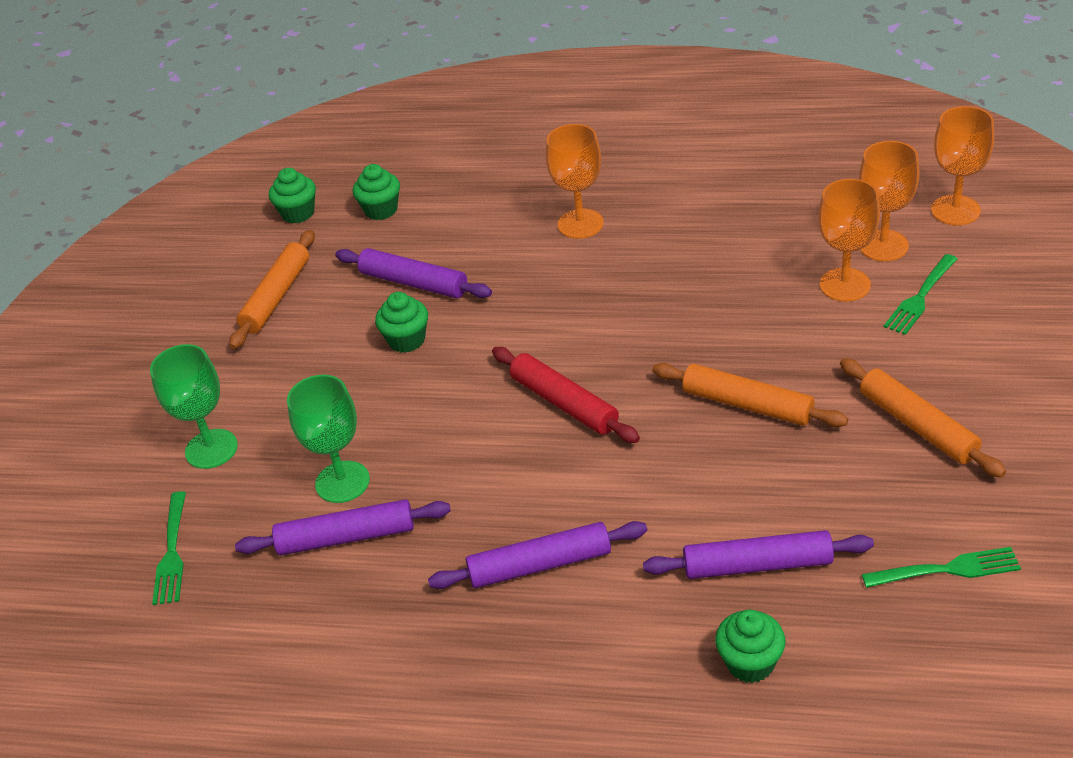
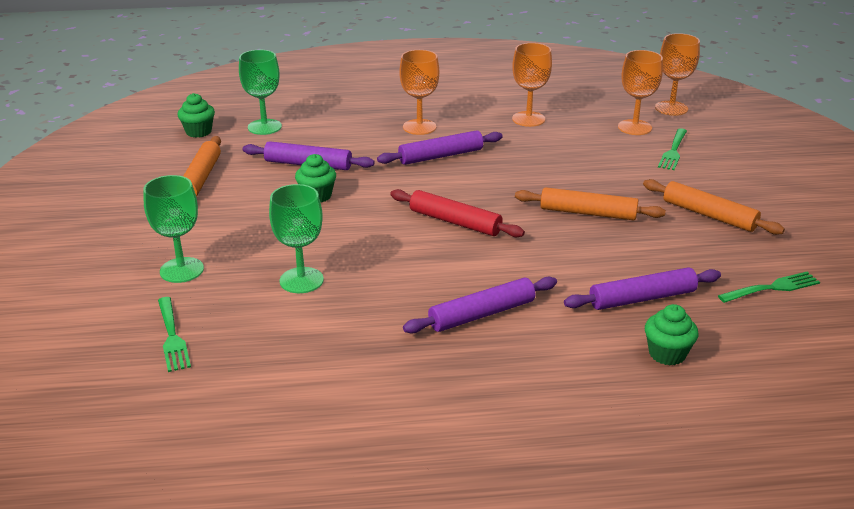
camera: 20 degrees left, 10 degrees down
purple rolling pin [235,499,451,555] -> purple rolling pin moved to [377,130,503,165]
green cupcake [353,164,400,220] -> green goblet [239,50,282,135]
orange goblet [818,179,880,302] -> orange goblet moved to [512,43,552,127]

